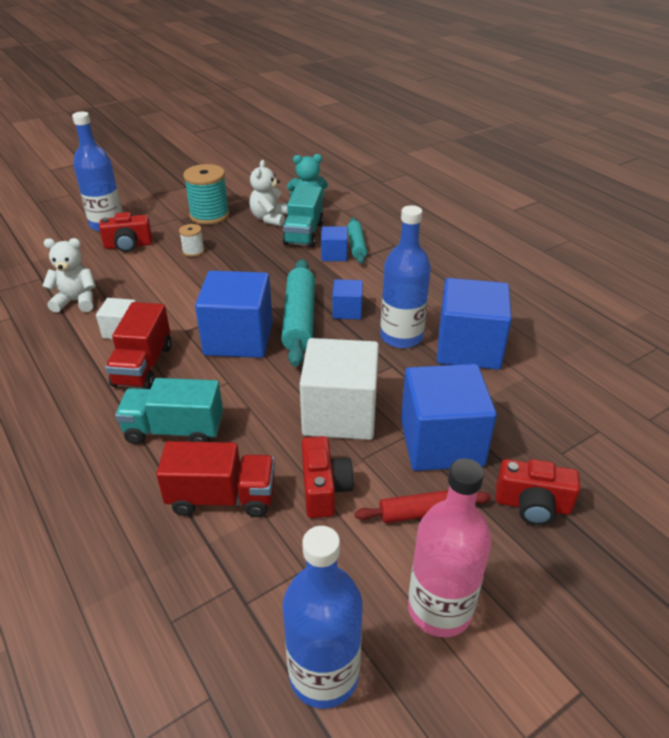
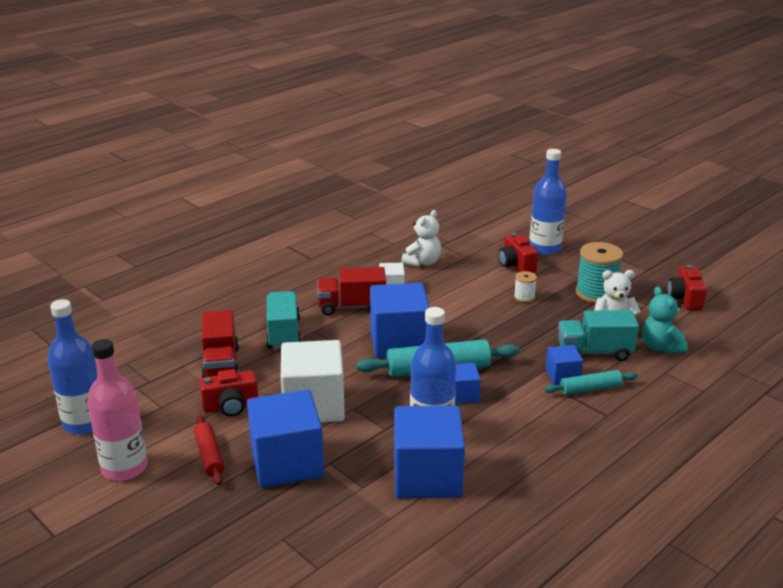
camera: 80 degrees right, 10 degrees down
white teddy bear [43,238,96,313] -> white teddy bear turned 45 degrees clockwise [401,210,441,267]
red camera [496,459,580,525] -> red camera moved to [667,265,707,310]

